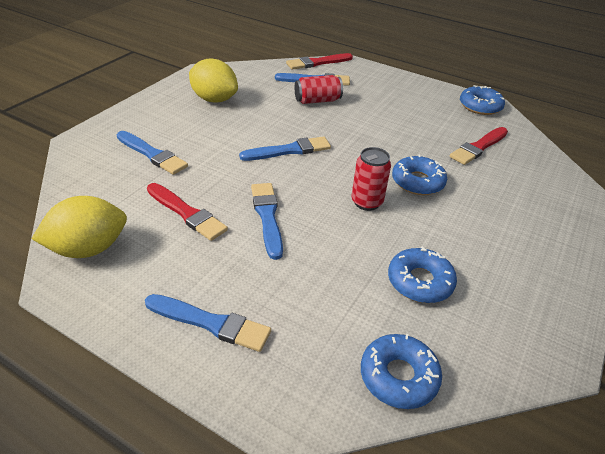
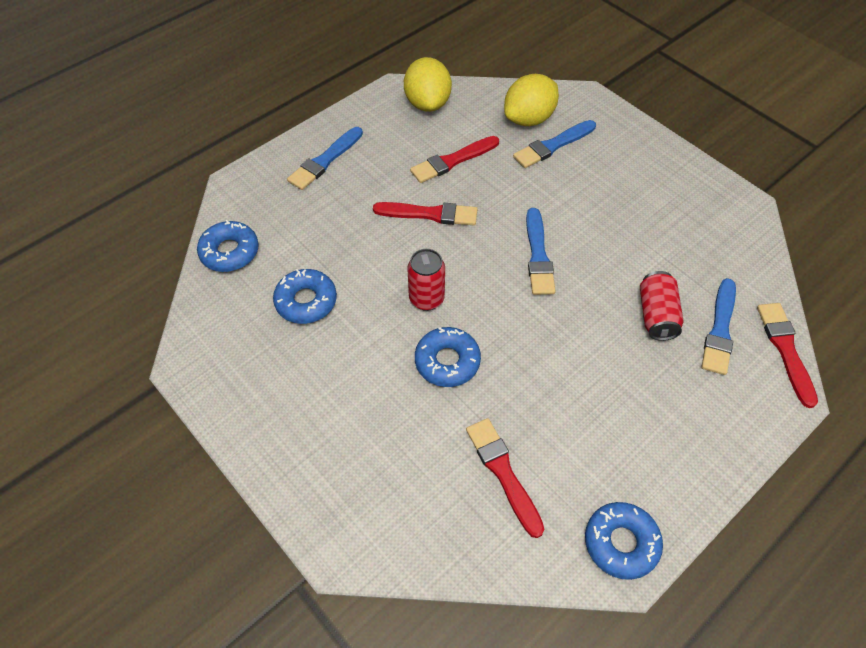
camera: 110 degrees right, 15 degrees up
yellow lemon [189,58,238,102] -> yellow lemon moved to [504,74,559,126]
blue brush [251,183,283,260] -> red brush [373,202,478,225]

